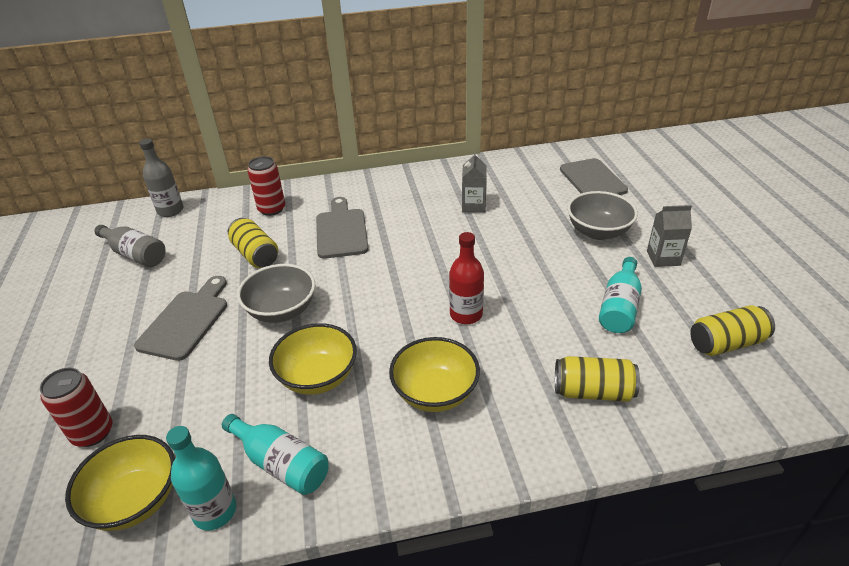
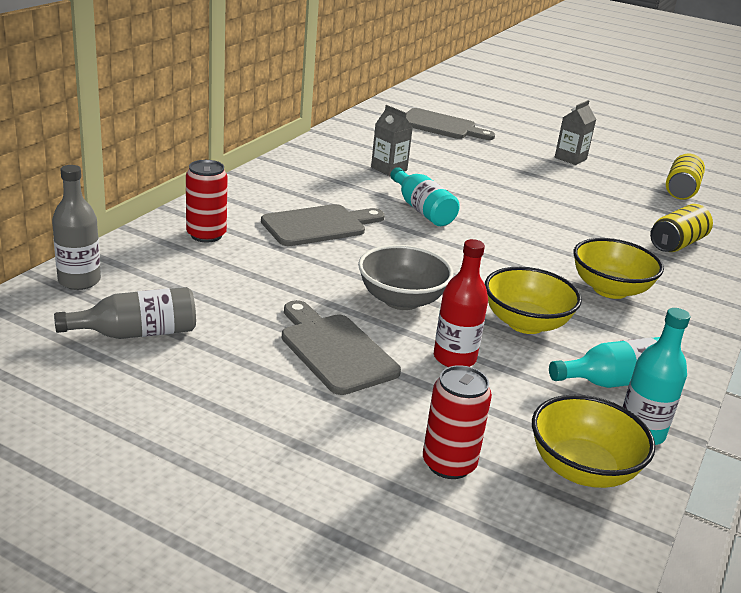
camera: 55 degrees left, 10 degrees down
yellow can [228,218,278,268] -> none
grey cutting board [316,197,369,259] -> grey cutting board turned 120 degrees clockwise [261,204,385,246]
red bottle [449,232,484,324] -> red bottle moved to [434,239,488,367]
grey bowl [567,191,638,240] -> none
turquoise bottle [599,257,642,333] -> turquoise bottle moved to [390,167,460,226]

